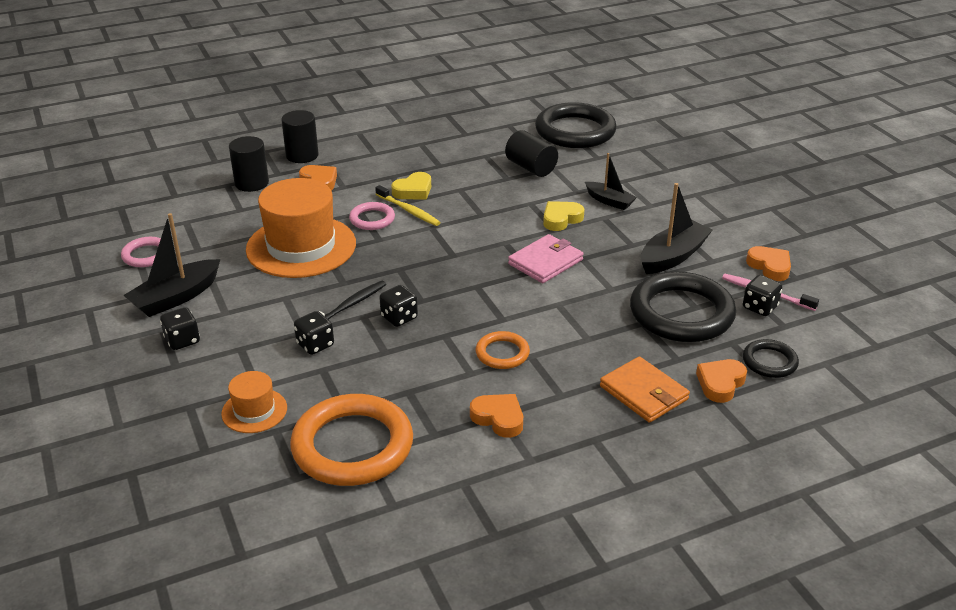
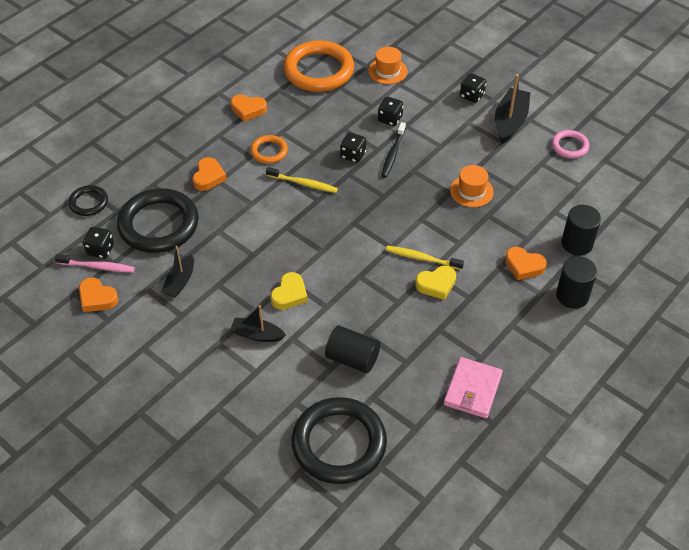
camera: 155 degrees right, 15 degrees up
orange hat [246,178,356,278] -> orange hat [450,165,494,207], size x0.49
pink ring [349,202,395,230] -> none
yellow heart [391,172,431,199] -> yellow heart turned 135 degrees counterclockwise [415,265,456,300]
pink wallet [508,234,583,283] -> pink wallet moved to [444,357,503,419]
orange wallet [600,356,690,423] -> none
black boat [641,183,712,274] -> black boat [161,246,194,298], size x0.64
orange heart [696,359,747,403] -> orange heart moved to [192,157,227,191]
none -> yellow toothbrush [266,167,338,193]

